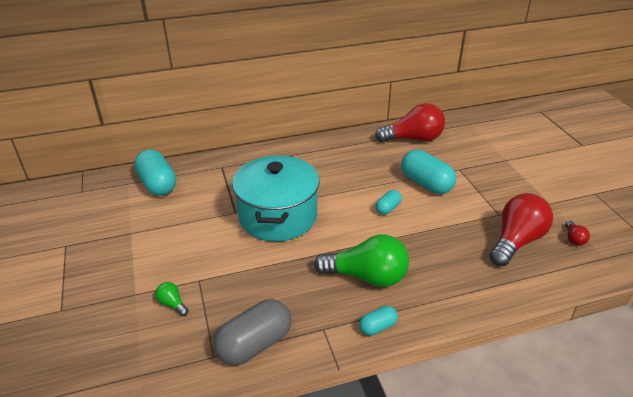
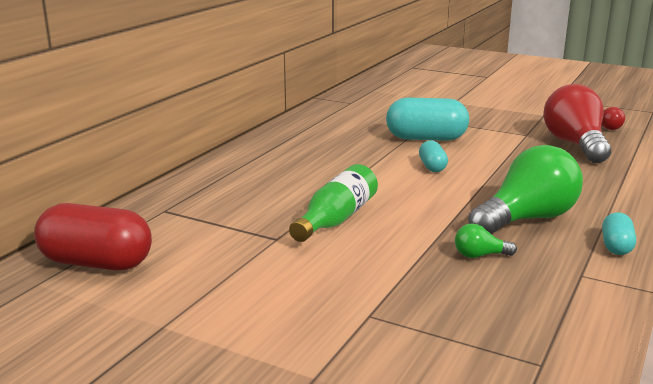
camera: 45 degrees left, 15 degrees down
turquoise capsule [134,150,176,196] -> red capsule [34,203,152,270]
green light bulb [155,282,189,316] -> green light bulb moved to [455,223,517,258]
grey capsule [213,299,292,365] -> none
turquoise pot [232,155,320,242] -> green bottle [289,164,378,242]
red light bulb [375,103,445,142] -> none

